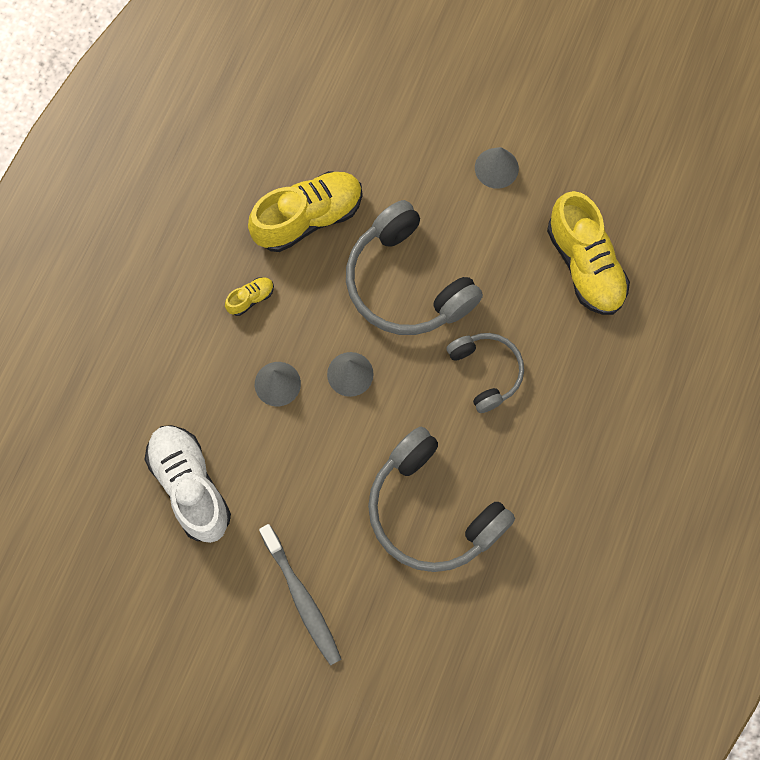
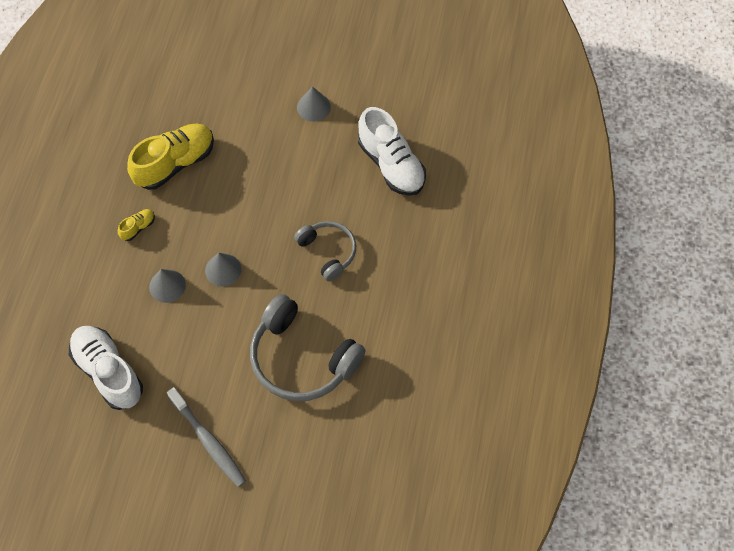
camera: 10 degrees left, 10 degrees down
grey headphones [346,200,483,335] -> none
yellow shoe [547,191,630,315] -> white shoe [358,107,426,196]

